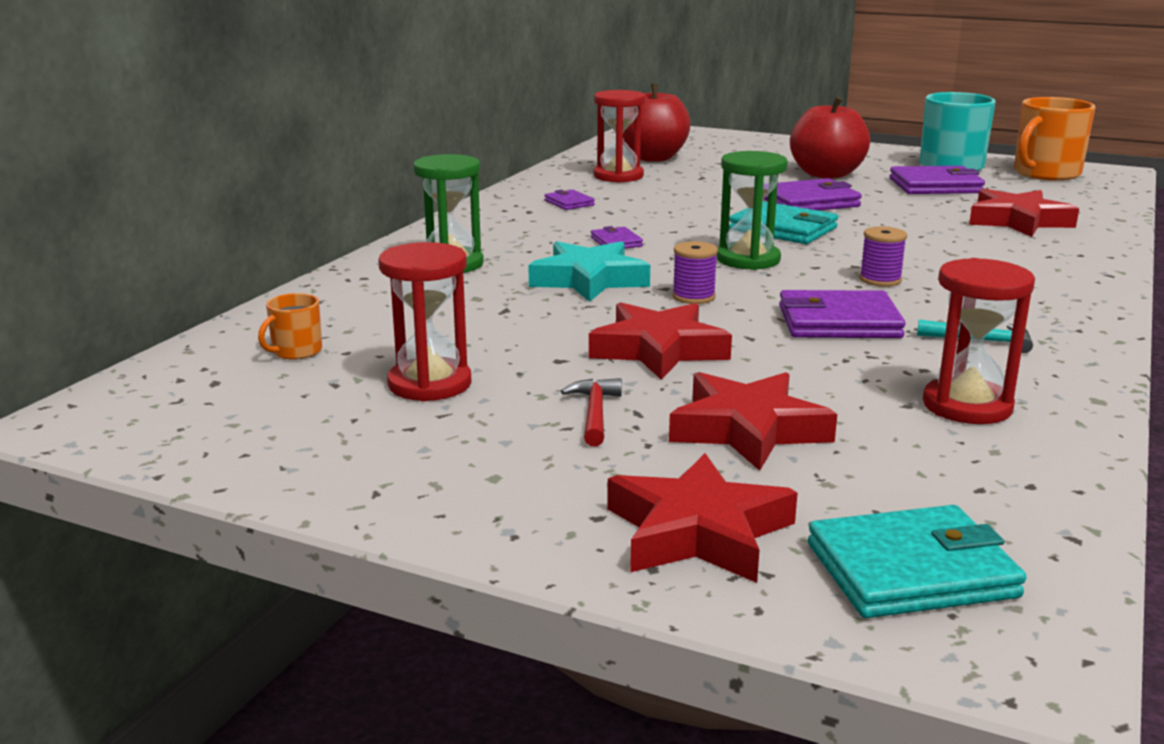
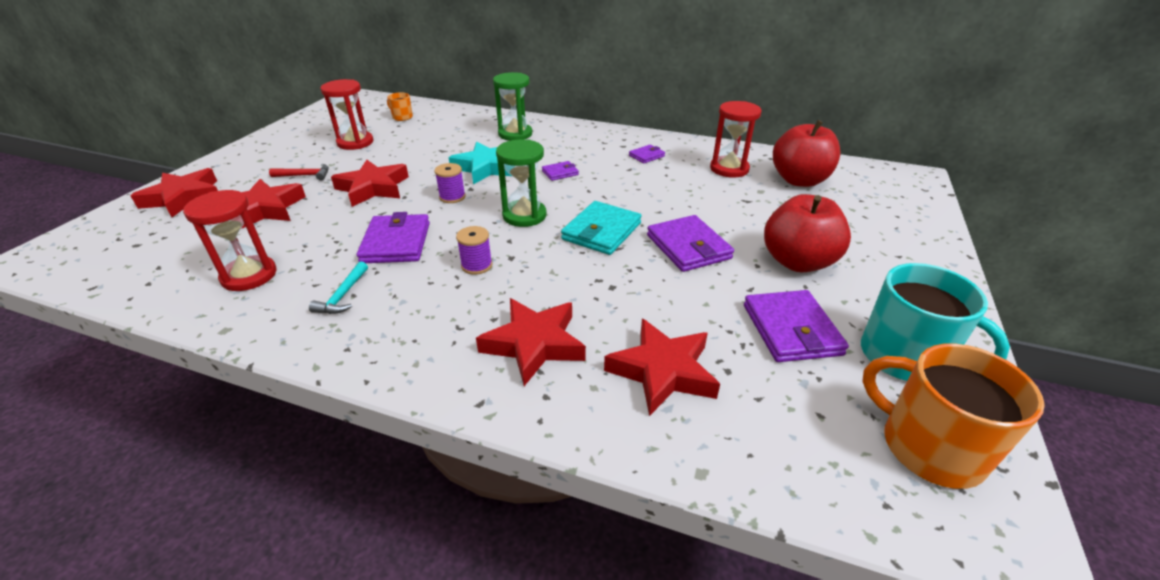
camera: 85 degrees right, 15 degrees up
turquoise wallet [808,505,1027,618] -> none
none -> red star [476,298,586,386]

